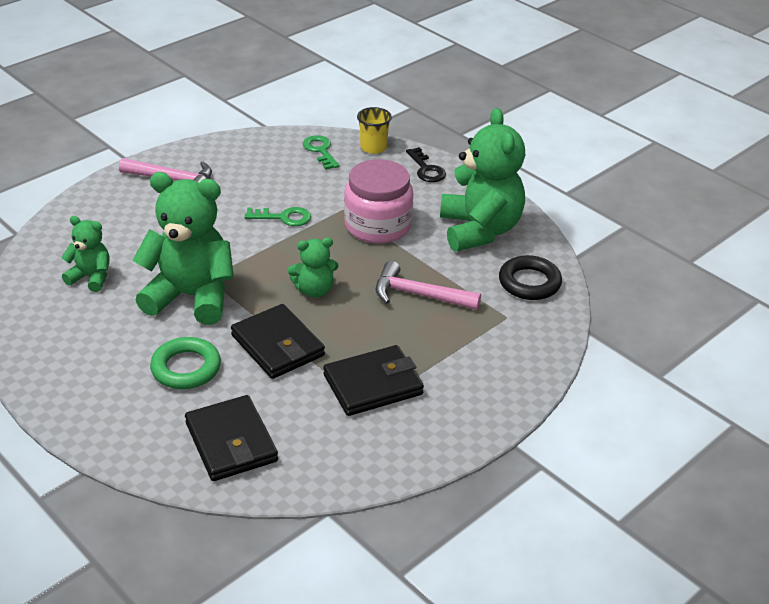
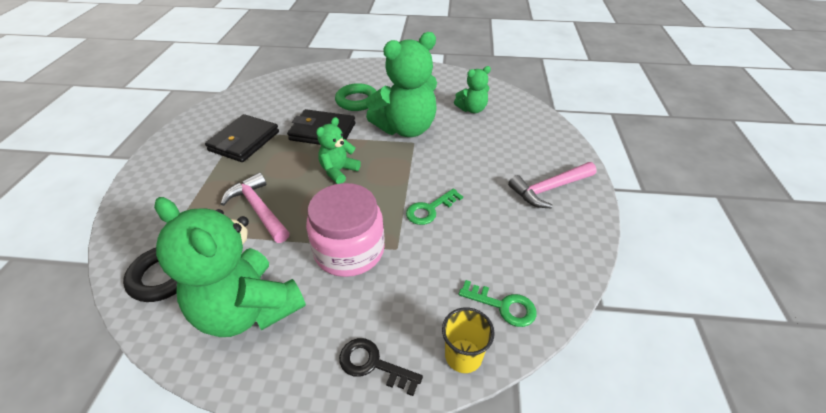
camera: 140 degrees right, 5 degrees up
black wallet [185,395,278,481] -> none
pink hammer [376,261,481,310] -> pink hammer turned 105 degrees counterclockwise [221,172,290,243]

